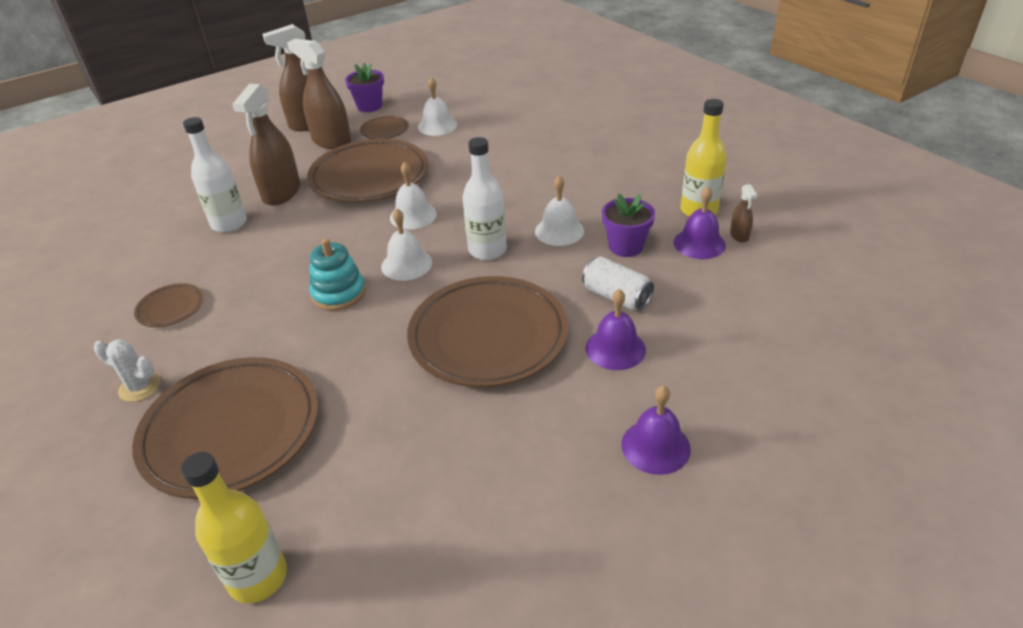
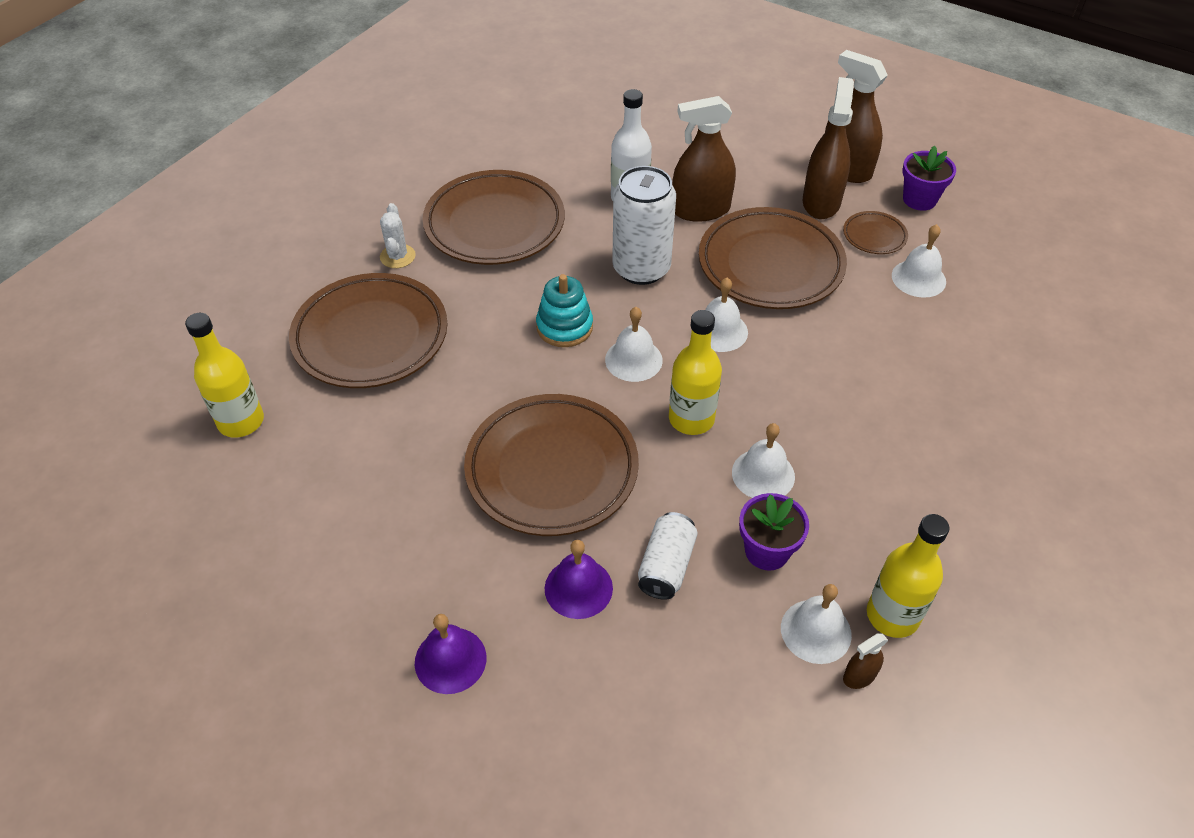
camera: 65 degrees right, 10 degrees up
brown plate [134,283,204,327] -> brown plate [423,170,565,265], size x2.23
white bottle [462,137,507,260] -> yellow bottle [669,310,722,435]
purple bell [673,186,726,259] -> white bell [781,584,852,664]
none -> white can [612,166,676,285]

